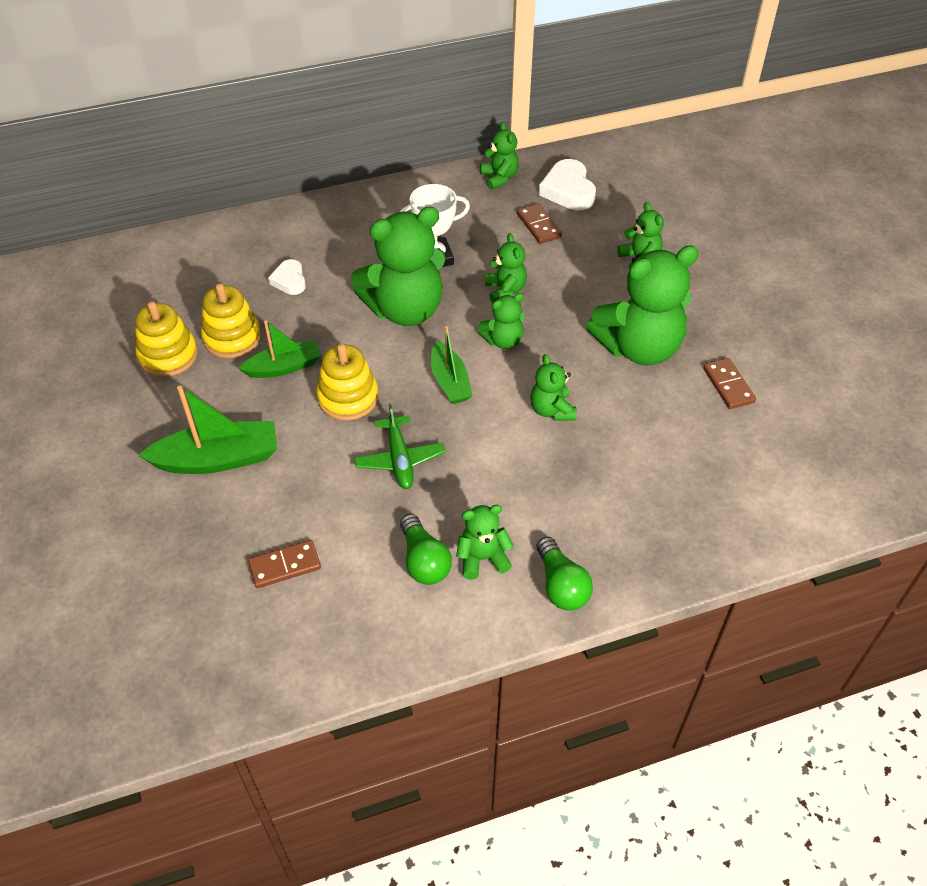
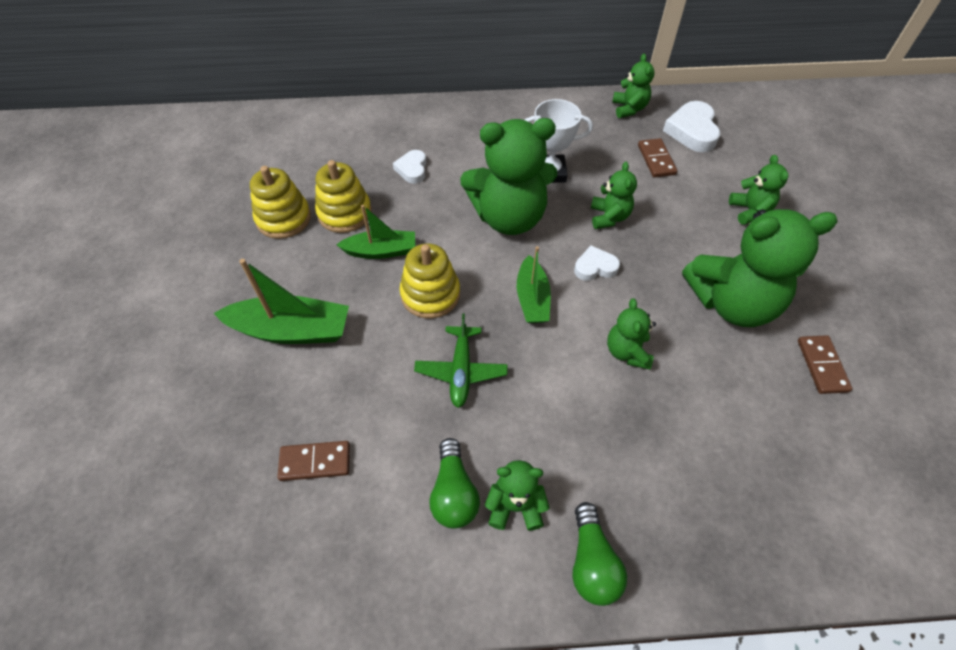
camera: 15 degrees right, 5 degrees up
green teddy bear [477,293,525,349] -> white heart [574,246,620,281]

